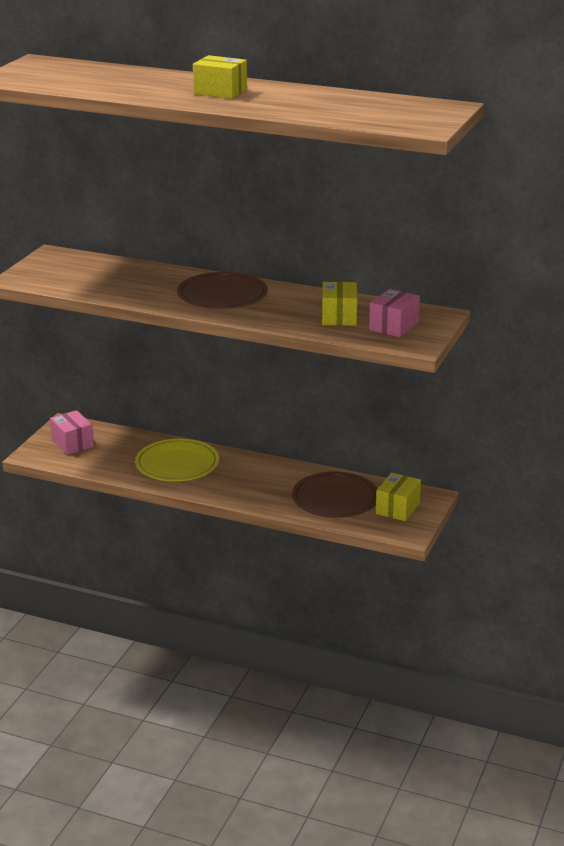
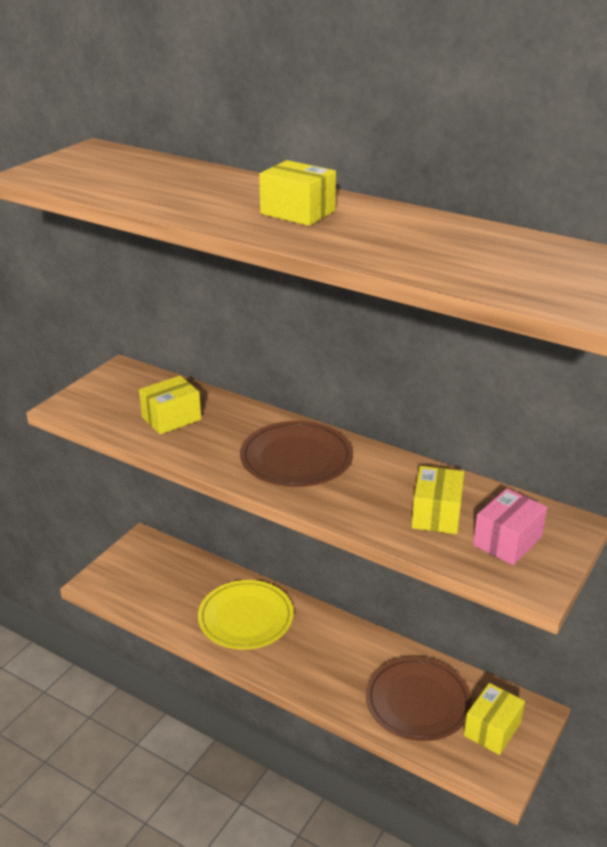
camera: 10 degrees right, 5 degrees up
pink box [50,410,94,455] -> none
none -> yellow box [139,376,201,435]

